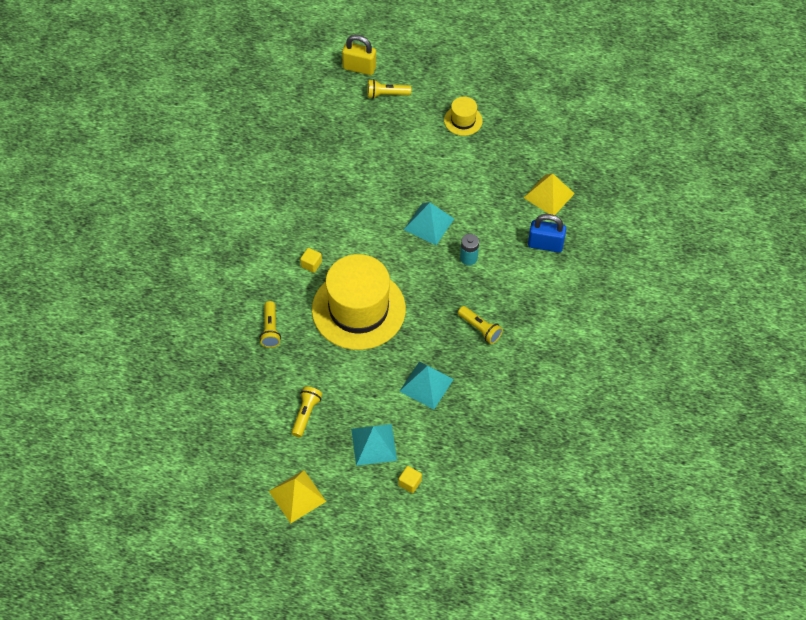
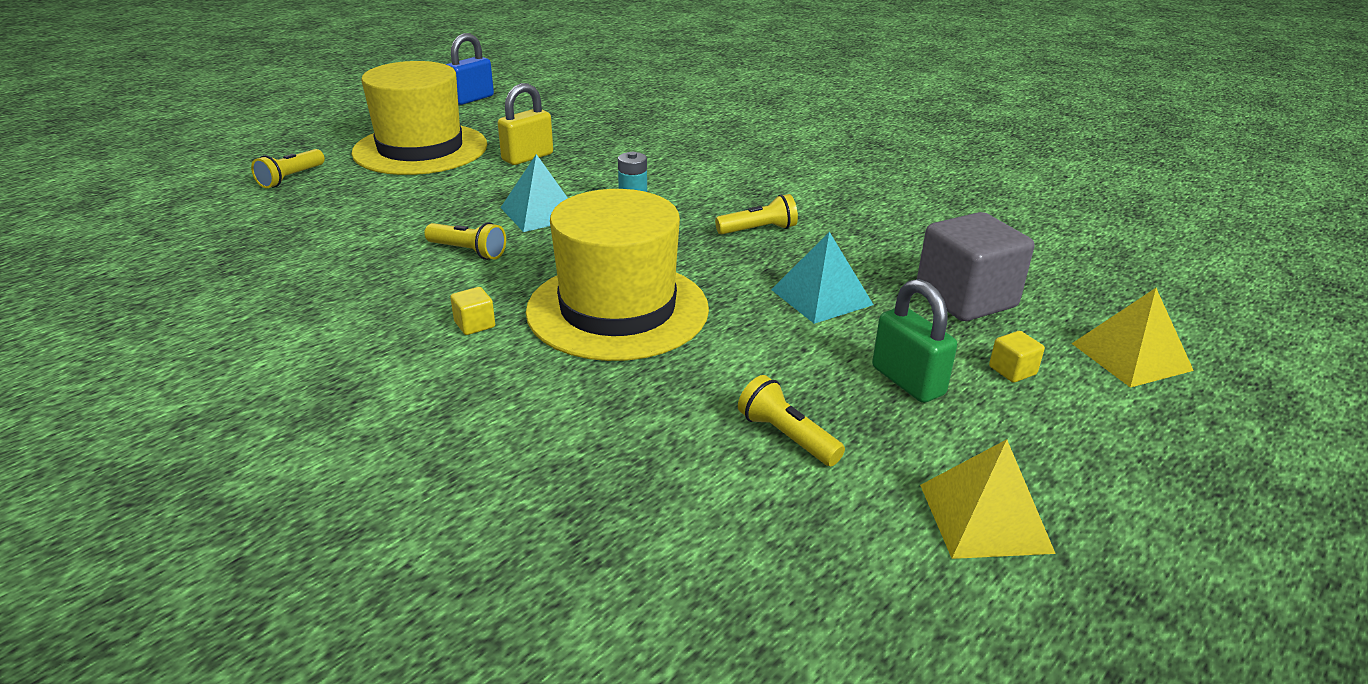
camera: 60 degrees left, 25 degrees down
yellow flashlight [260,301,281,348] -> yellow flashlight moved to [424,222,506,260]
yellow padlock [342,35,376,75] -> yellow padlock moved to [498,83,553,165]
turquoise pyramid [351,424,397,466] -> green padlock [872,279,957,403]
yellow hat [444,97,483,136] -> yellow hat [351,61,487,175], size x2.24
yellow pyramid [524,173,575,215] -> yellow pyramid moved to [1072,288,1194,388]
blue padlock [528,214,566,253] -> blue padlock moved to [446,33,494,105]
none -> grey cube [917,212,1034,321]

